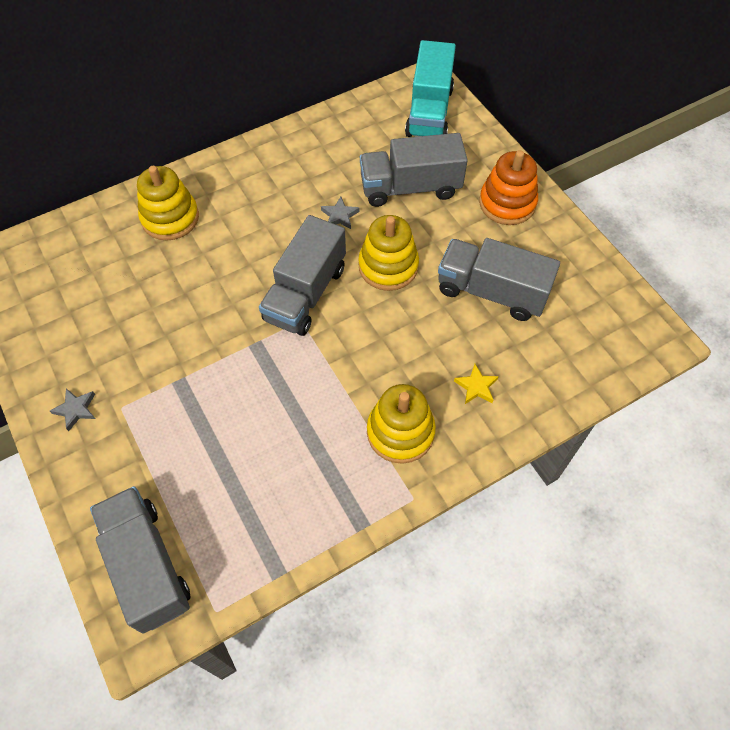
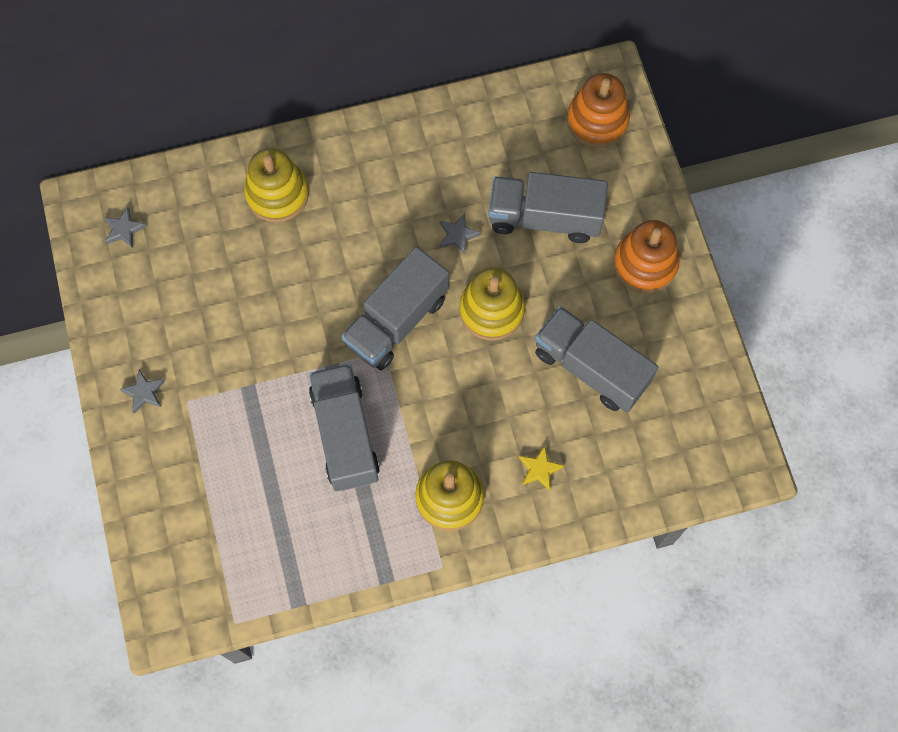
camera: 15 degrees right, 10 degrees up
grey truck [90,486,190,634] -> grey truck moved to [309,364,380,491]
turquoise truck [405,40,456,137] -> orange stacking toy [567,73,630,148]
none -> grey star [103,207,146,248]

